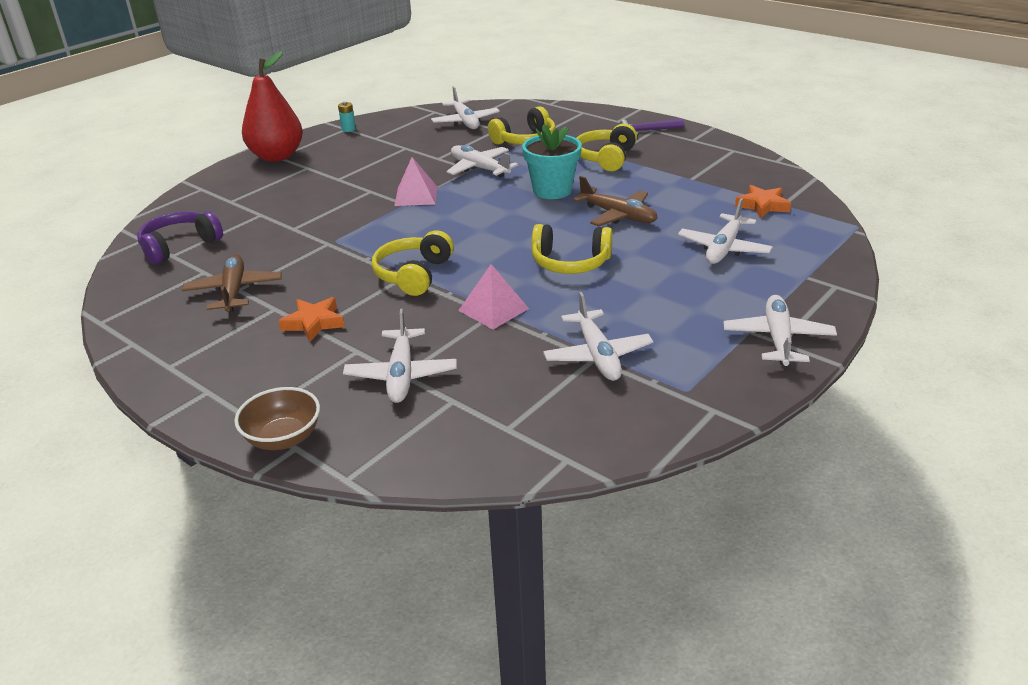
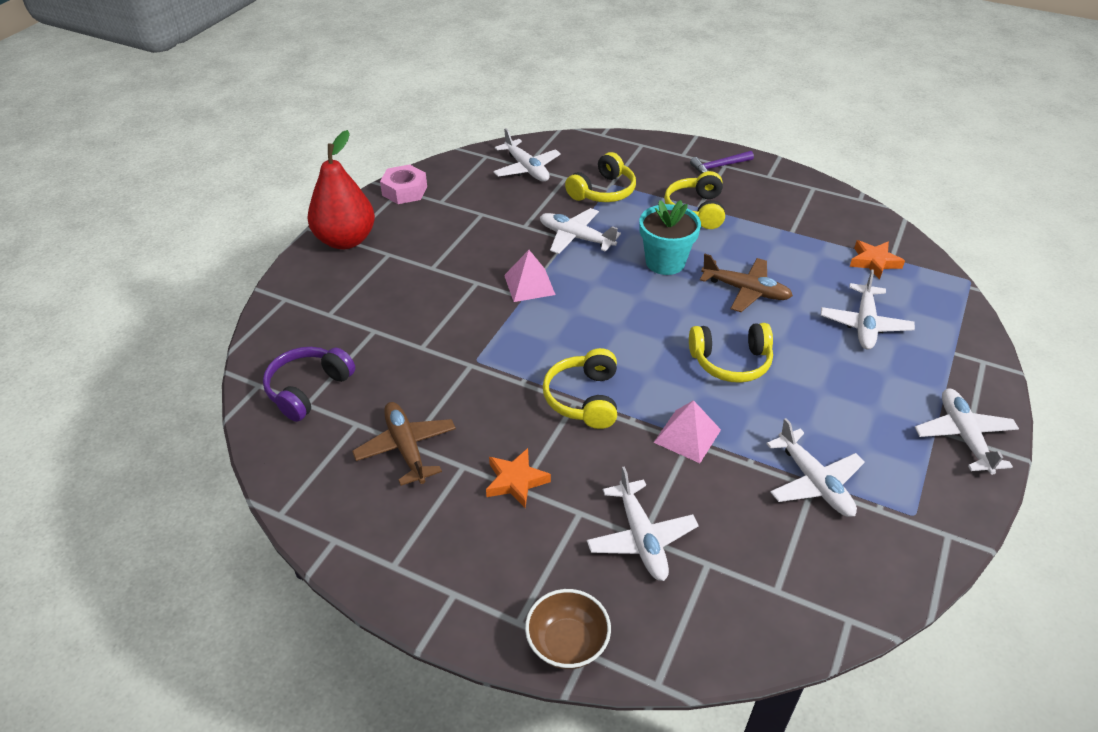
camera: 15 degrees left, 10 degrees up
turquoise battery [338,102,356,132] -> pink nut [380,164,427,204]

